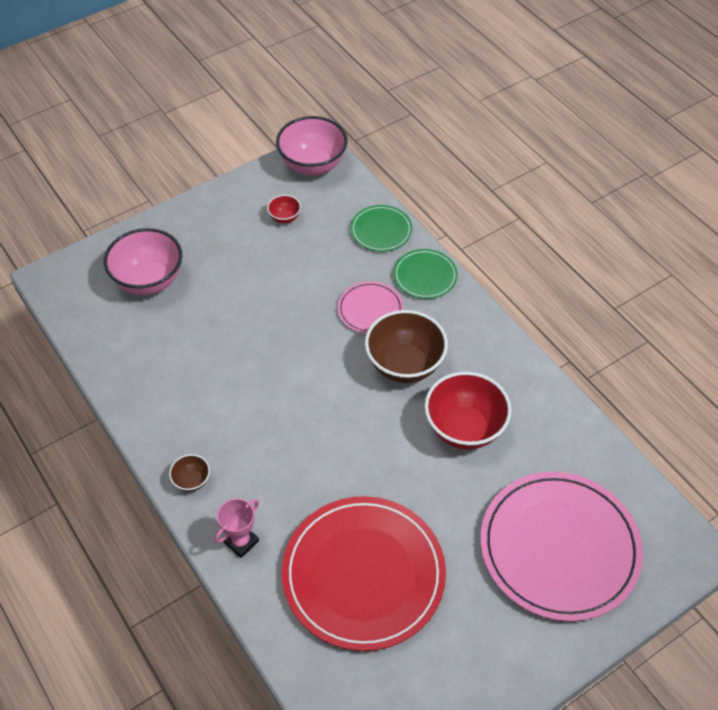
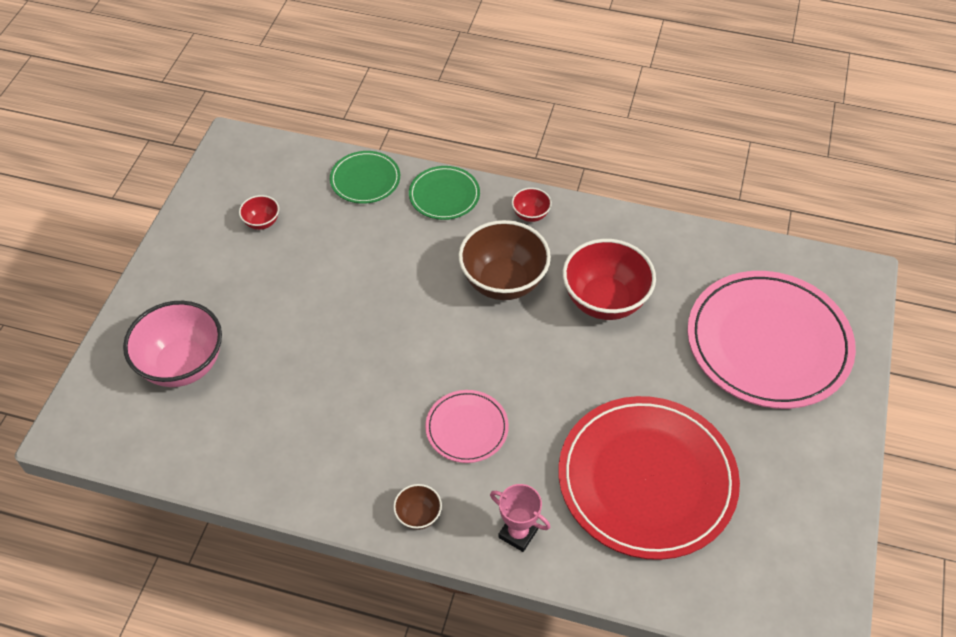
camera: 40 degrees left, 0 degrees up
pink trophy [215,498,259,558] -> pink trophy turned 60 degrees counterclockwise [490,484,550,552]
pink bowl [276,116,347,175] -> none
pink plate [338,281,403,334] -> pink plate moved to [425,390,509,463]
none -> red bowl [512,188,552,222]

